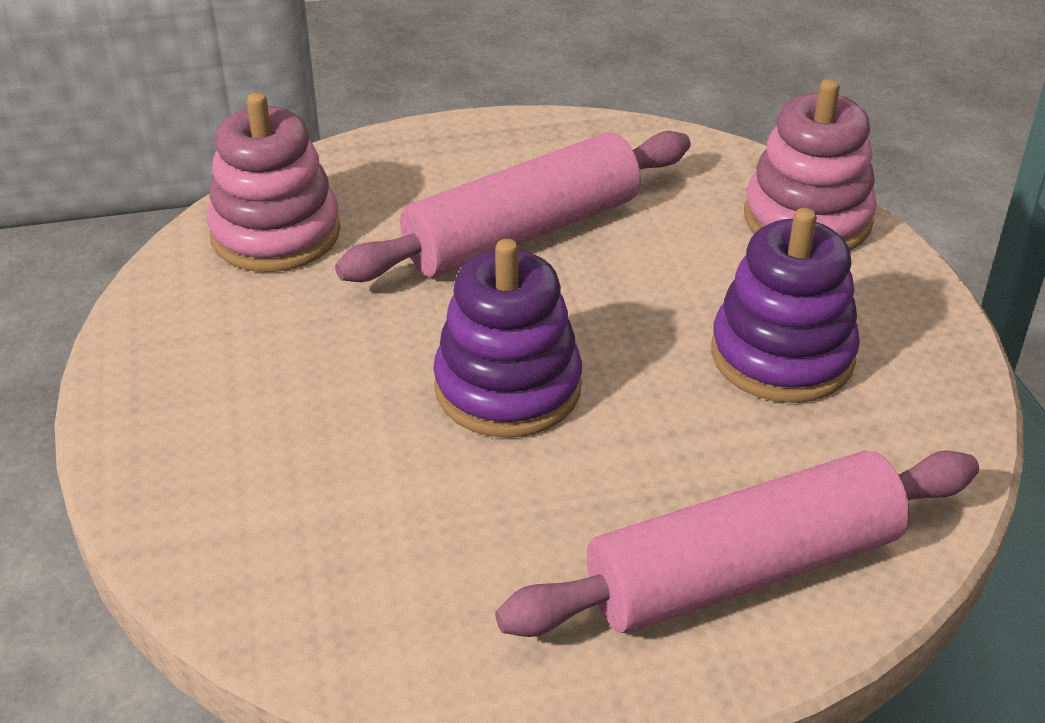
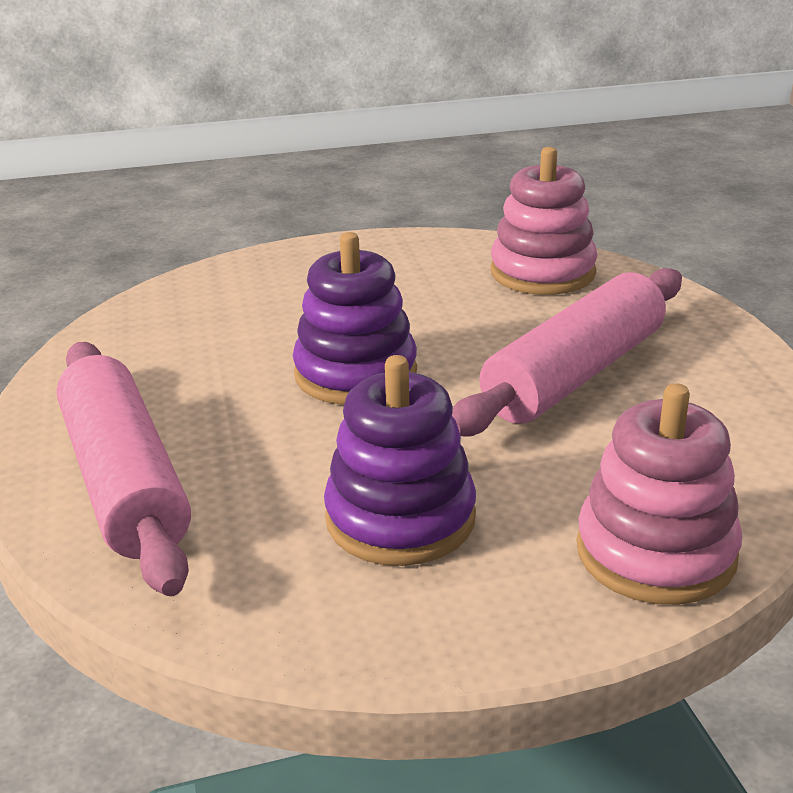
camera: 90 degrees right, 10 degrees down
pink rolling pin [335,131,691,282] -> pink rolling pin turned 75 degrees clockwise [452,268,682,437]

